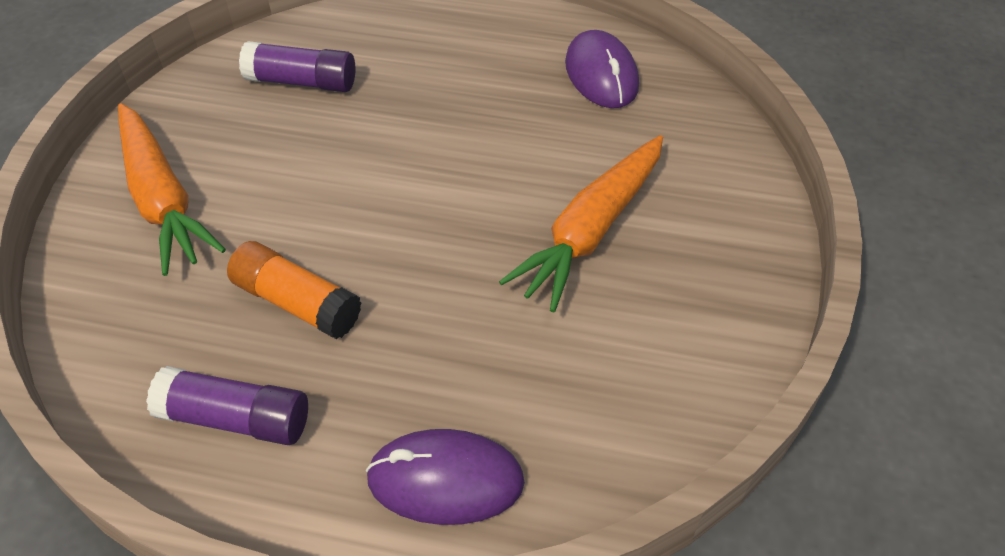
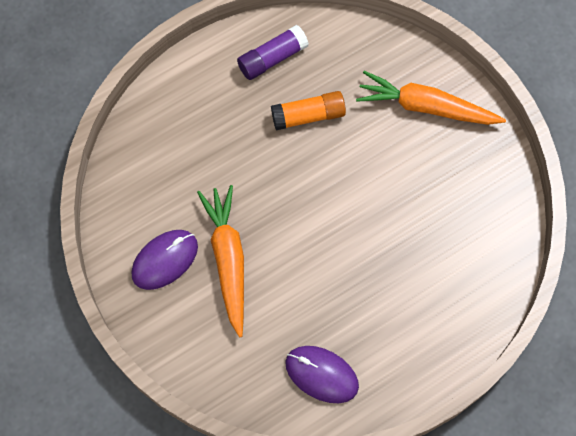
camera: 135 degrees right, 20 degrees up
purple glue stick [239,41,356,92] -> none
purple mouse [366,429,525,525] -> purple mouse moved to [131,230,198,290]

